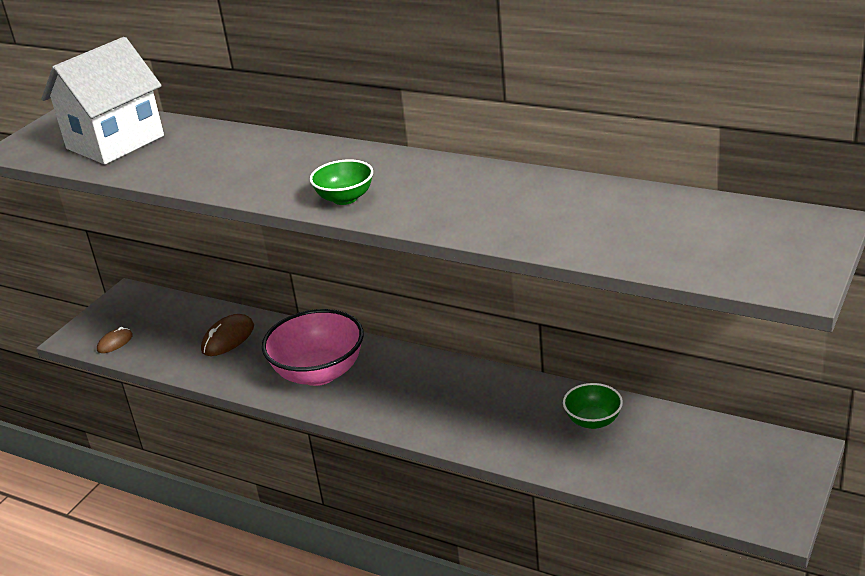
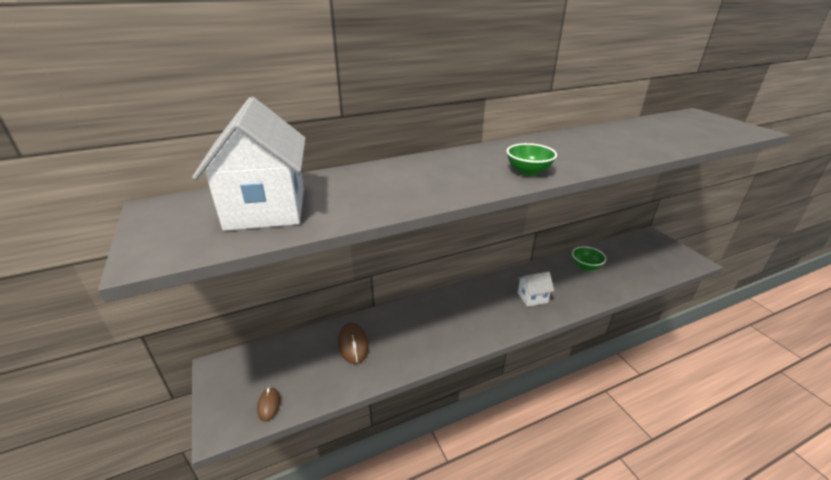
camera: 55 degrees left, 0 degrees up
pink bowl [262,309,364,386] -> none
none -> white house [517,272,554,307]

